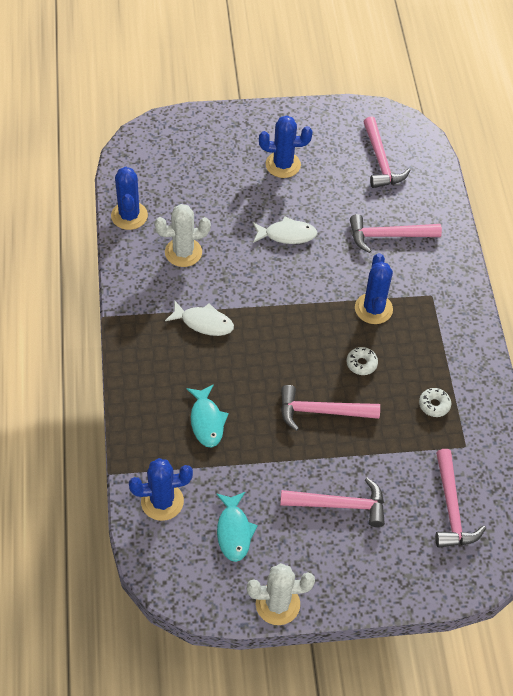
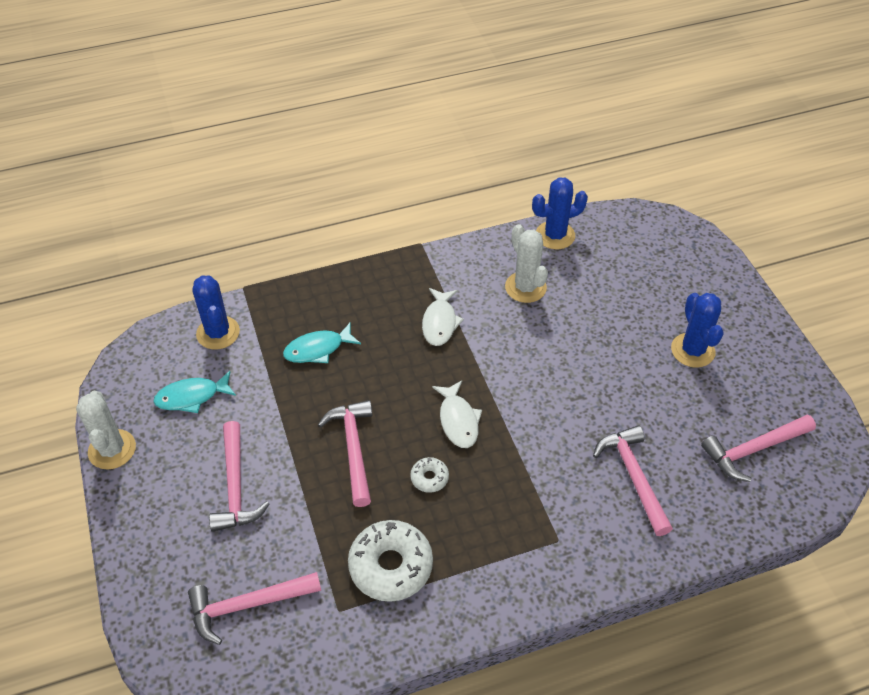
camera: 80 degrees right, 5 degrees down
white fish [253,216,318,244] -> white fish moved to [432,380,482,448]
blue cactus [355,253,393,324] -> none
white donut [419,388,451,417] -> white donut [348,520,433,602], size x2.06

